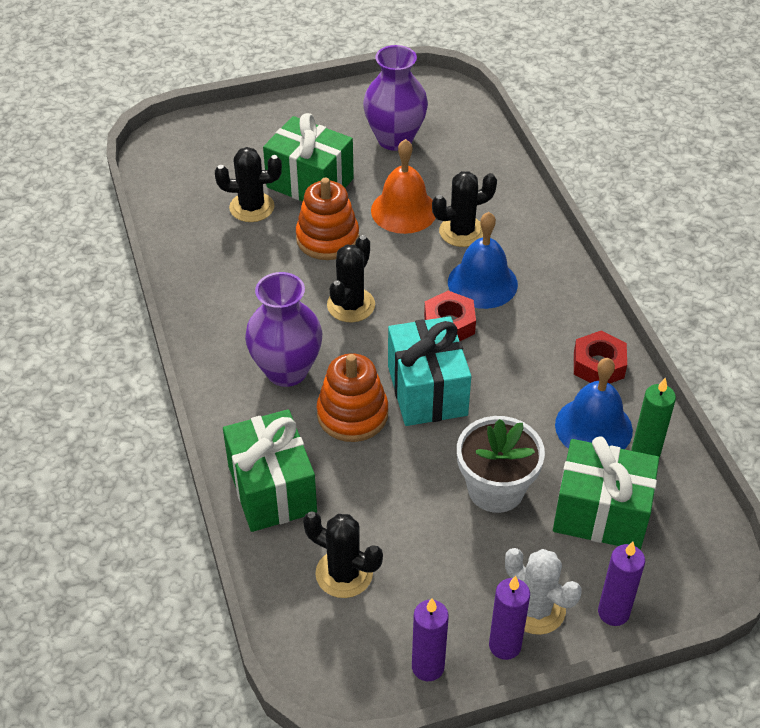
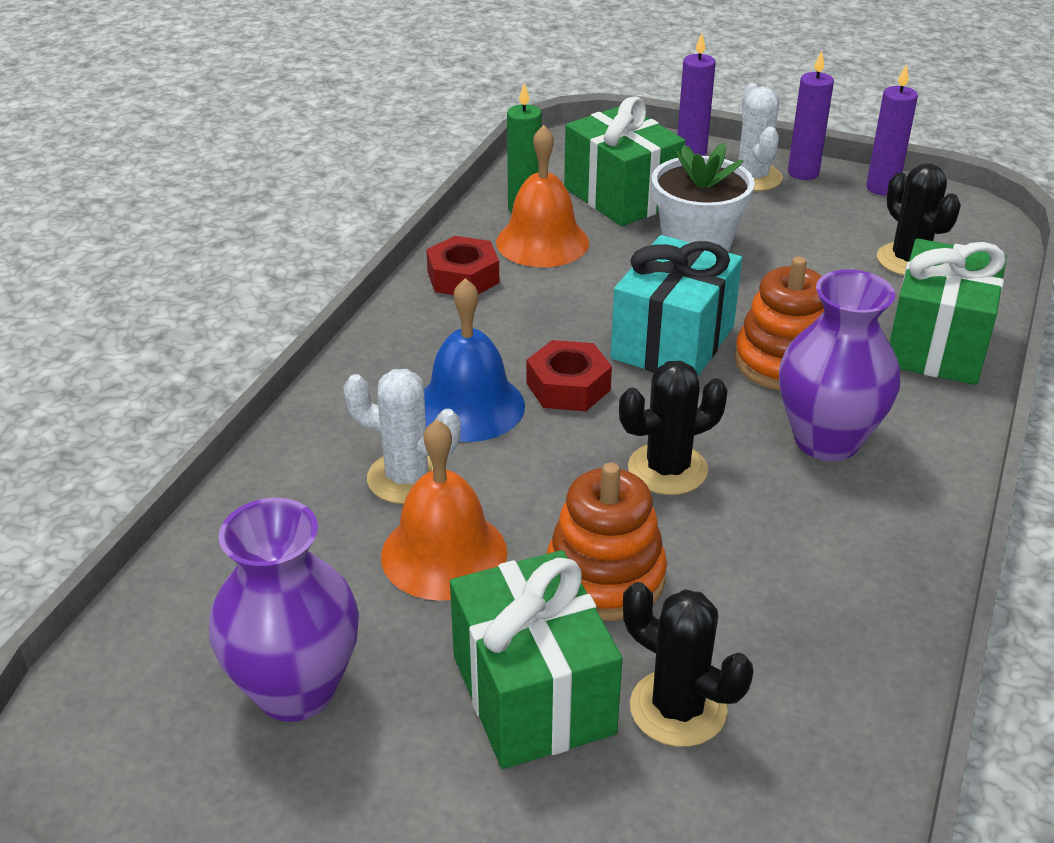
camera: 140 degrees left, 10 degrees down
black cactus [432,171,497,247] -> white cactus [344,369,461,504]
blue bell [555,358,633,449] -> orange bell [496,125,589,267]

